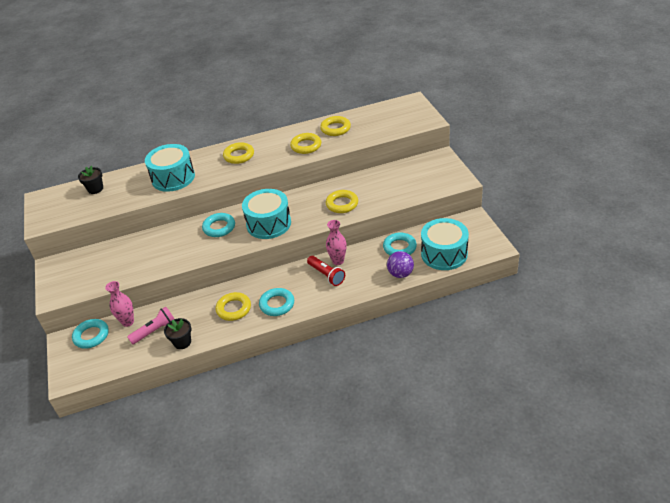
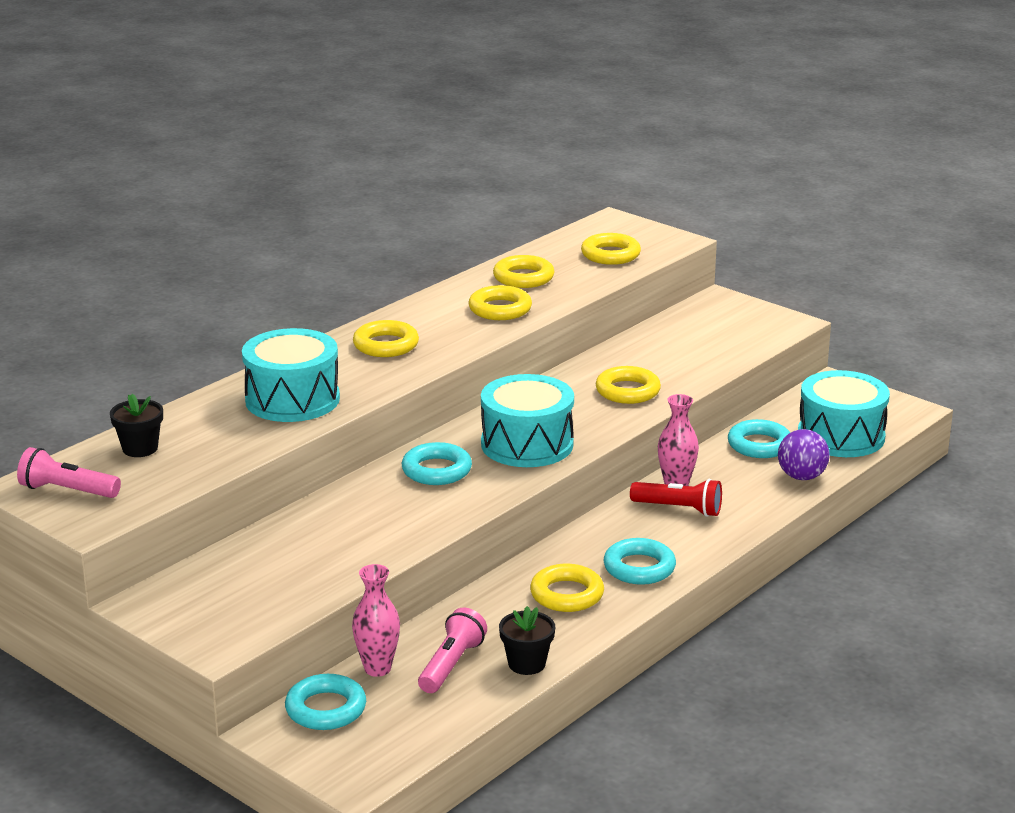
camera: 35 degrees left, 15 degrees down
none -> pink flashlight [17,447,121,498]
none -> yellow ring [581,233,641,265]

